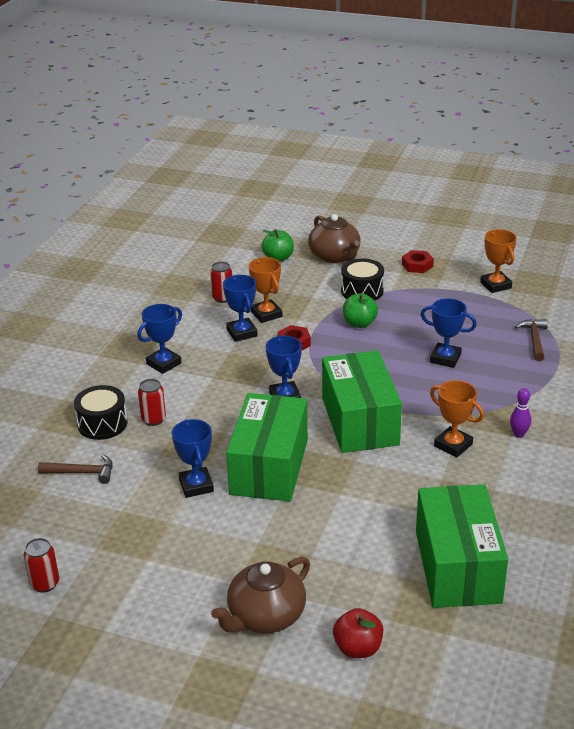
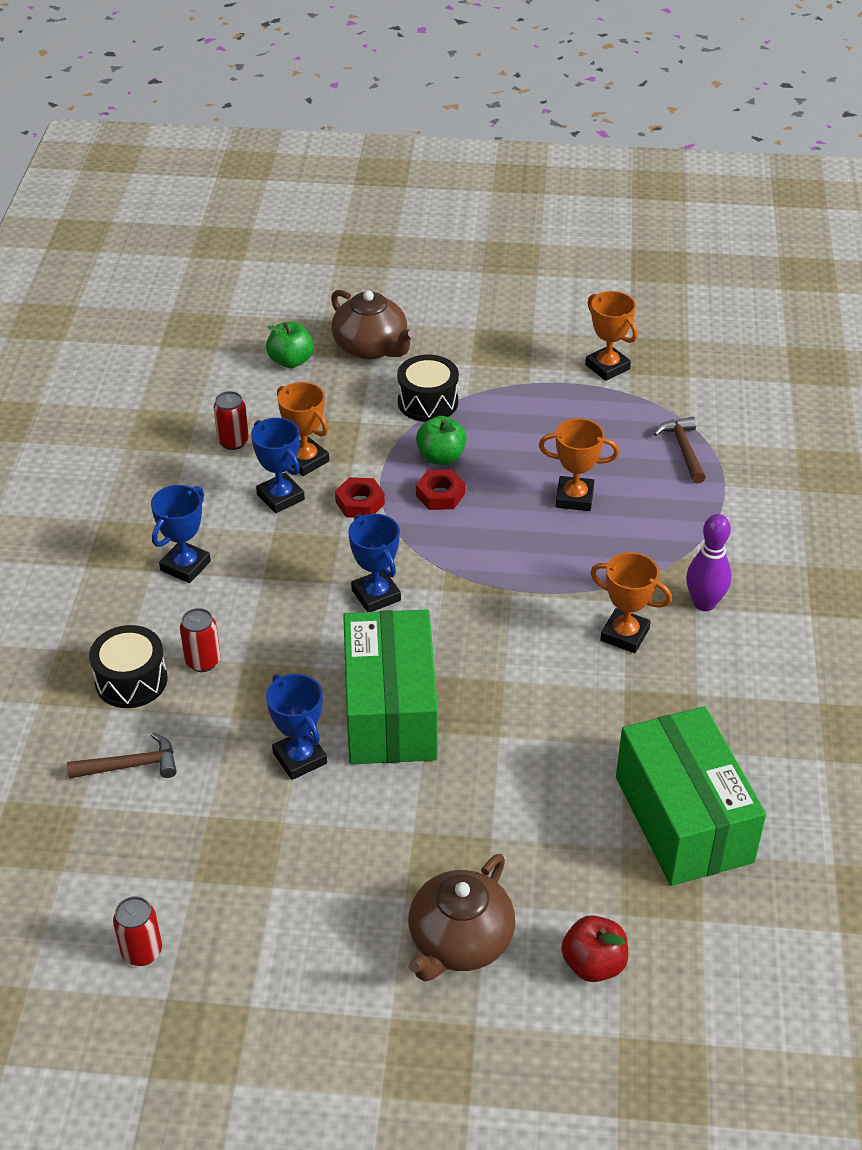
camera: 15 degrees left, 10 degrees up
green box [322,350,402,453] -> none
red nut [402,250,434,273] -> red nut moved to [416,469,465,510]
blue trophy [420,298,477,368] -> orange trophy [539,418,619,511]
purple bowling pin [510,388,531,438] -> purple bowling pin [686,514,732,611], size x1.56

